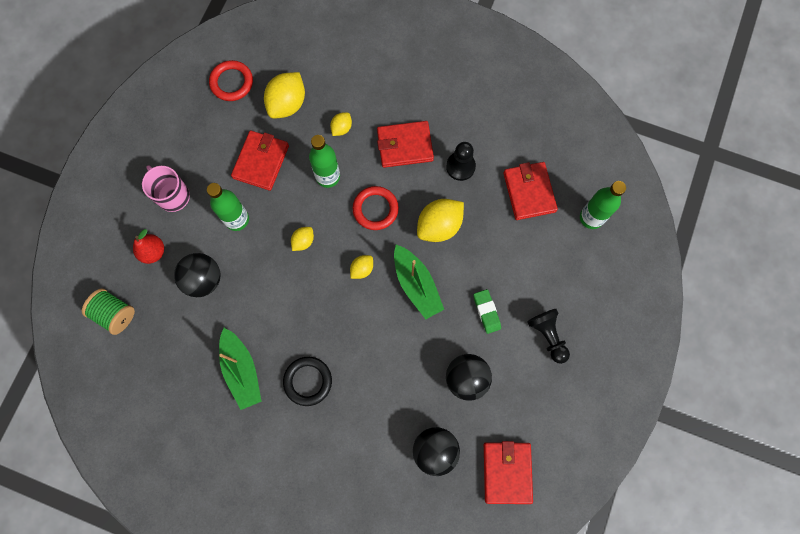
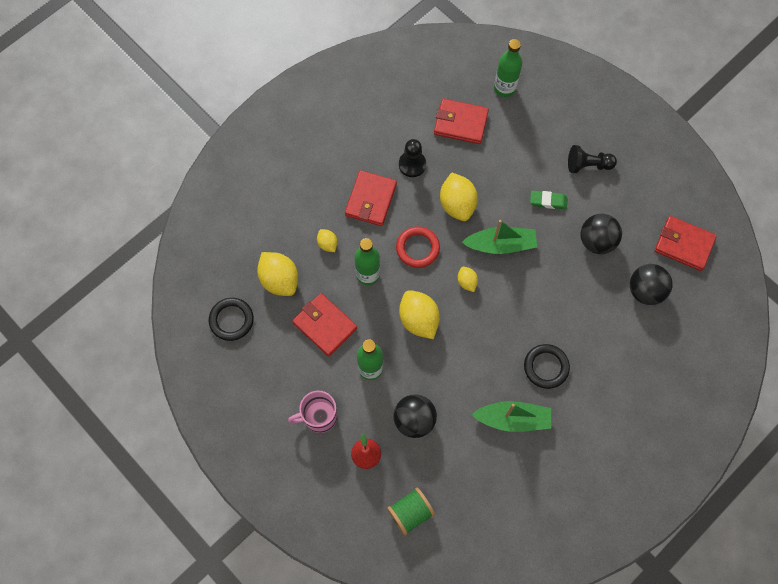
camera: 65 degrees left, 5 degrees down
red ring [209,60,253,101] -> black ring [209,298,254,341]
yellow lemon [291,227,314,251] -> yellow lemon [399,290,440,339], size x1.91

